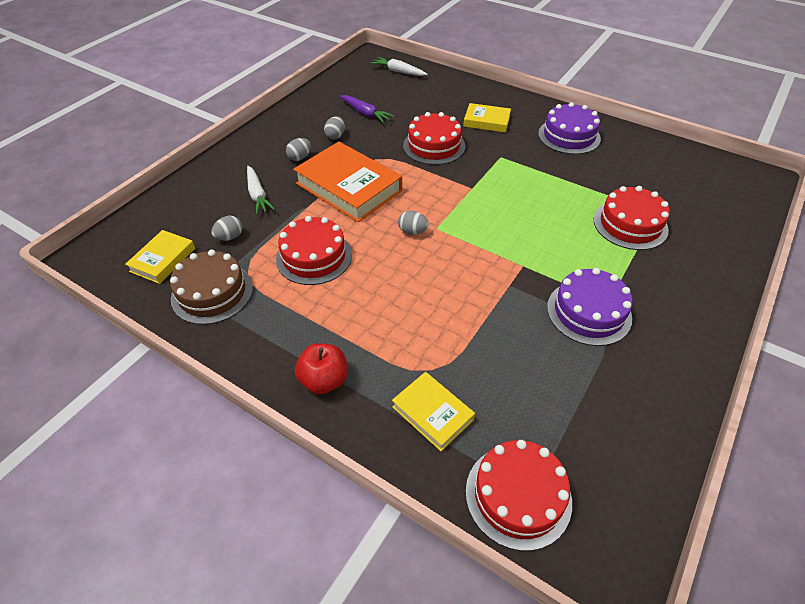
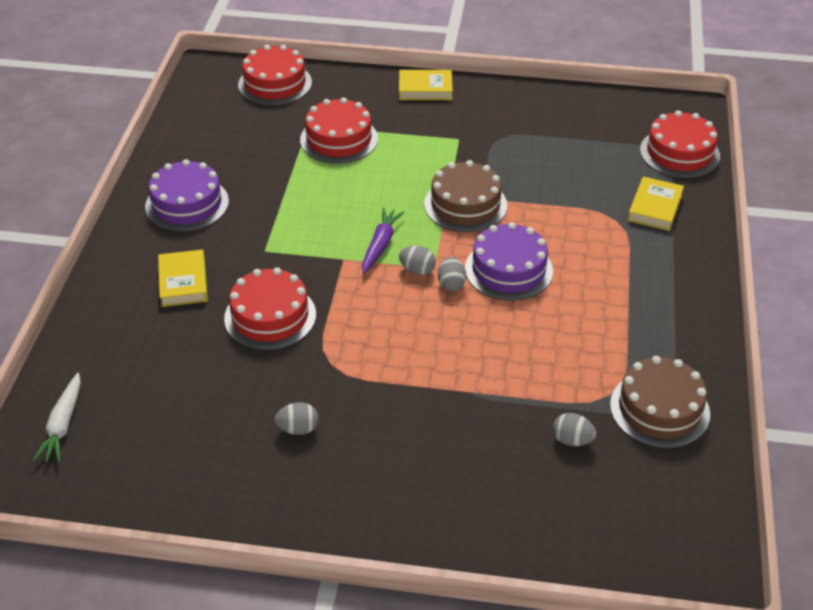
camera: 115 degrees left, 5 degrees down
yellow book [125,230,195,284] -> yellow book moved to [399,70,453,100]
white carrot [247,166,275,215] -> none
red cake [276,216,352,285] -> red cake moved to [238,45,312,105]
grey egg [286,138,311,161] -> grey egg moved to [399,246,436,275]
orange book [293,141,402,222] -> none
red apple [295,343,348,394] -> none
purple carrot [340,95,394,123] -> purple carrot moved to [362,208,404,274]
purple cake [547,268,633,346] -> purple cake moved to [465,222,553,301]
none -> brown cake [424,160,507,232]

